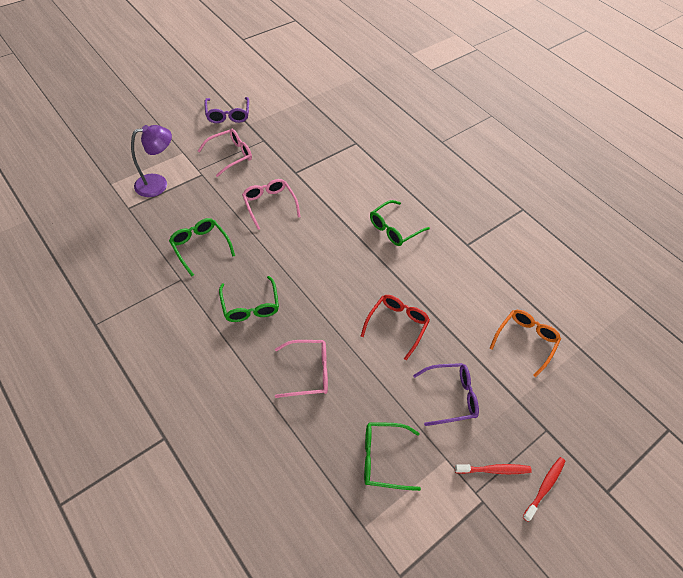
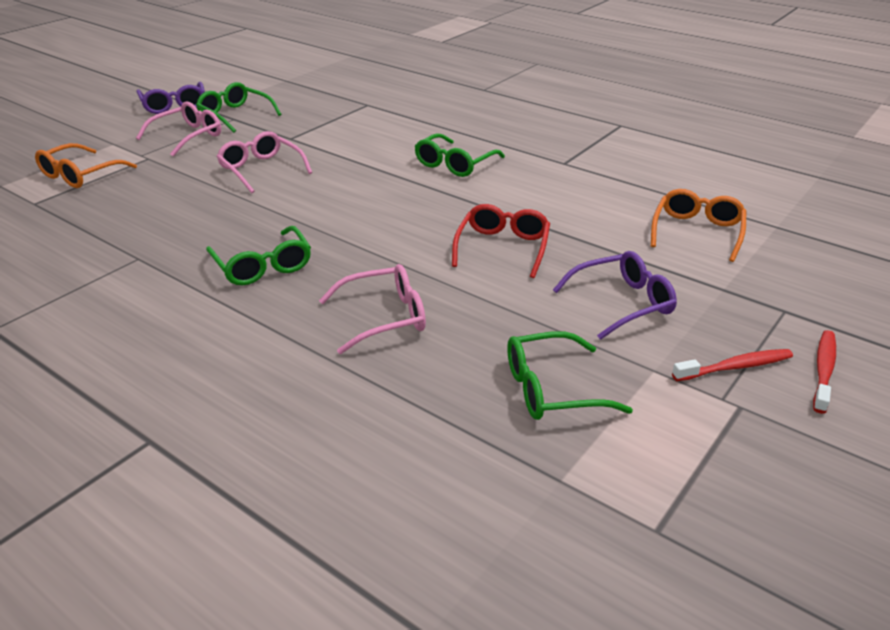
camera: 10 degrees left, 20 degrees down
purple lamp [131,125,172,197] -> orange glasses [35,143,137,188]
green glasses [169,218,235,276] -> green glasses moved to [196,82,282,133]

